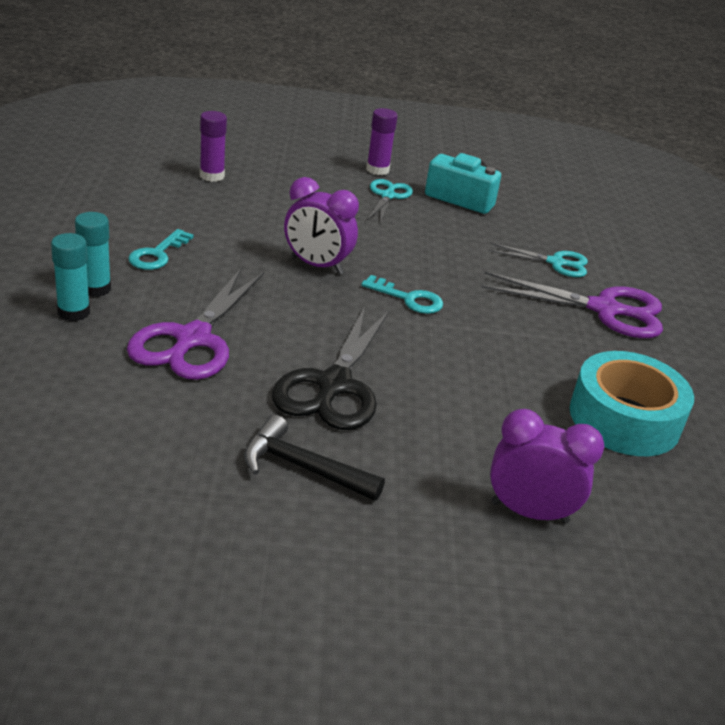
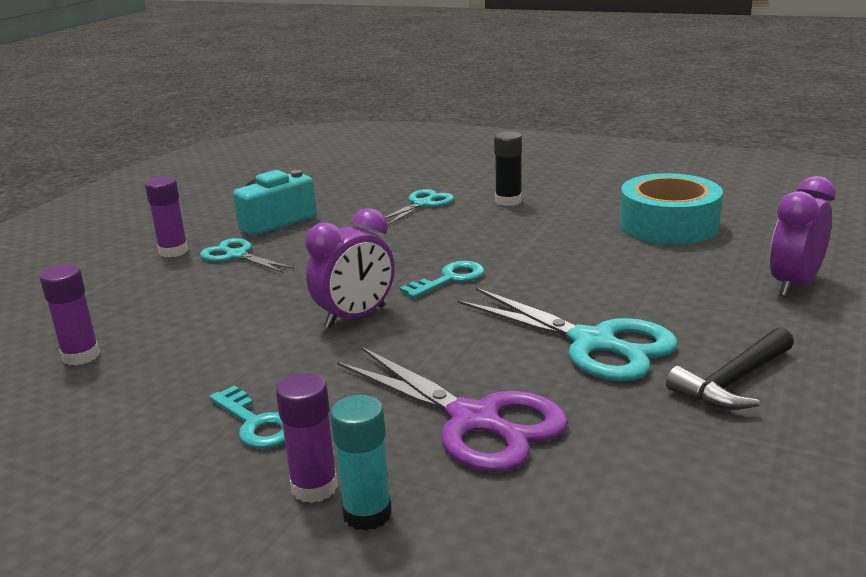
camera: 60 degrees left, 10 degrees down
turquoise glue stick [75,212,111,297] -> purple glue stick [276,373,338,503]
black scissors [272,306,390,430] -> turquoise scissors [457,288,678,381]
purple scissors [481,272,663,338] -> black glue stick [494,131,522,206]

